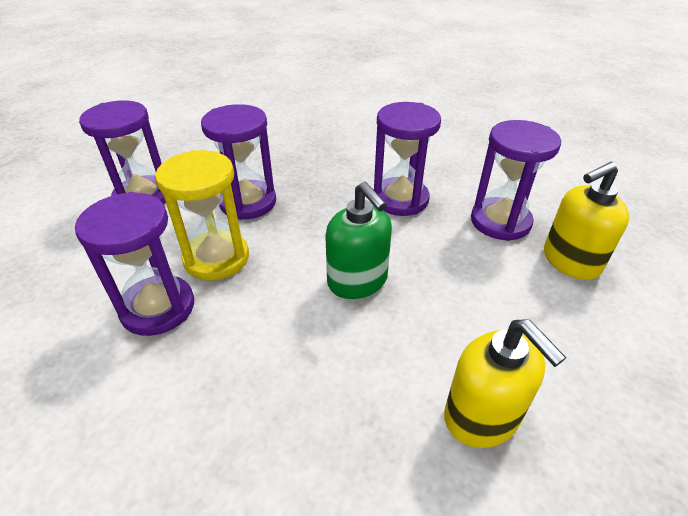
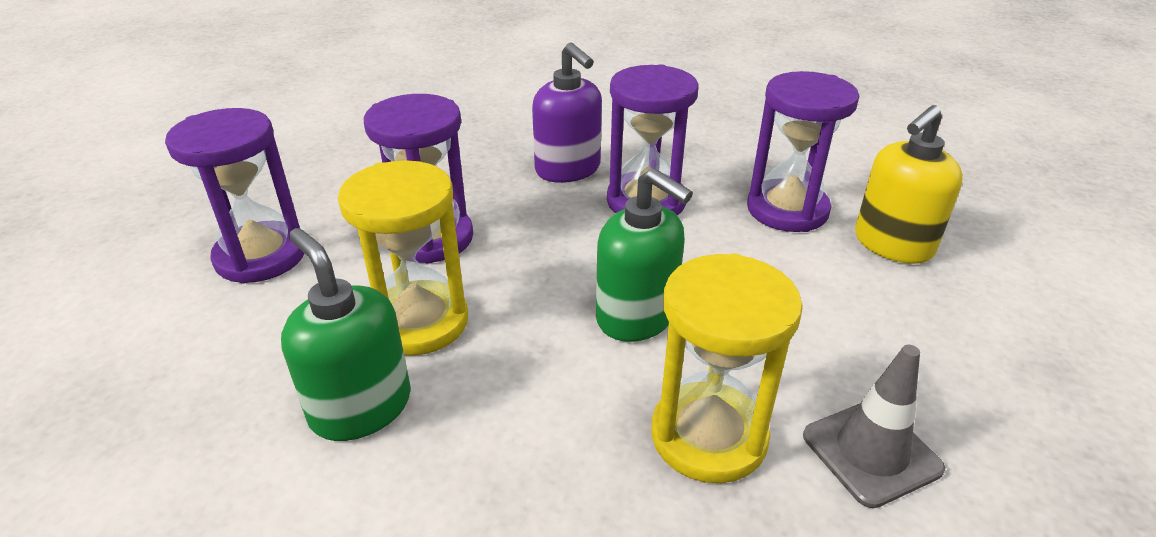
camera: 15 degrees left, 5 degrees down
purple hourglass [75,192,194,336] -> green soap dispenser [281,228,411,441]
yellow soap dispenser [444,319,566,448] -> grey traffic cone [803,345,945,508]
none -> purple soap dispenser [532,43,602,183]
none -> yellow hourglass [651,254,803,483]

